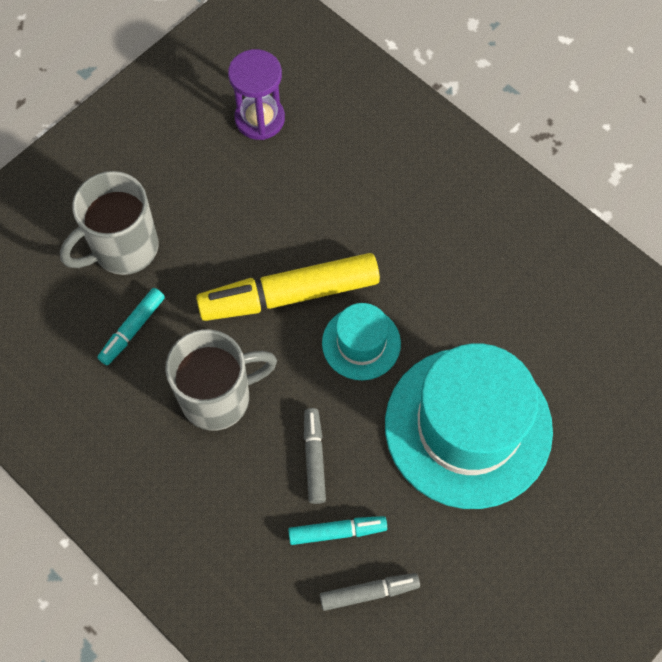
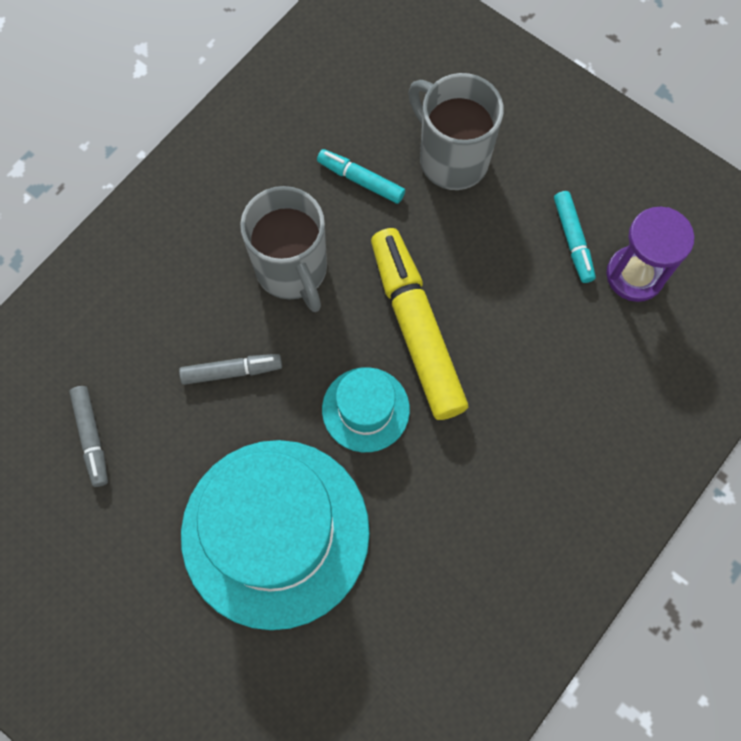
camera: 85 degrees right, 5 degrees up
turquoise marker [288,516,387,545] -> turquoise marker moved to [554,191,596,283]

